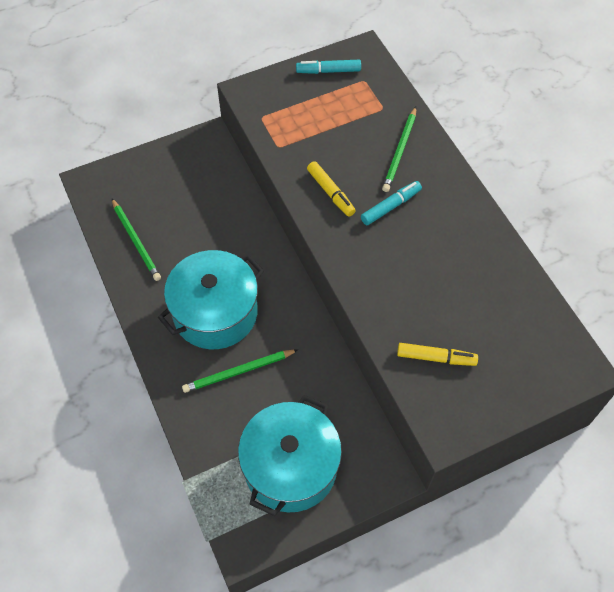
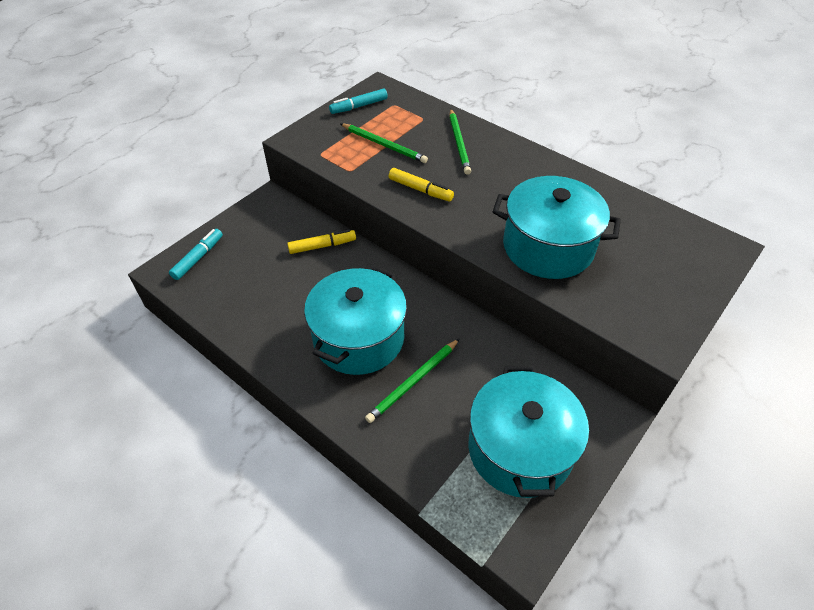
camera: 25 degrees left, 10 degrees down
green pencil [112,199,161,281] -> green pencil moved to [340,123,428,163]
turquoise marker [361,181,422,225] -> turquoise marker moved to [169,229,223,280]
yellow marker [397,343,478,366] -> yellow marker moved to [287,229,356,254]
none -> turquoise pot [493,176,621,279]

